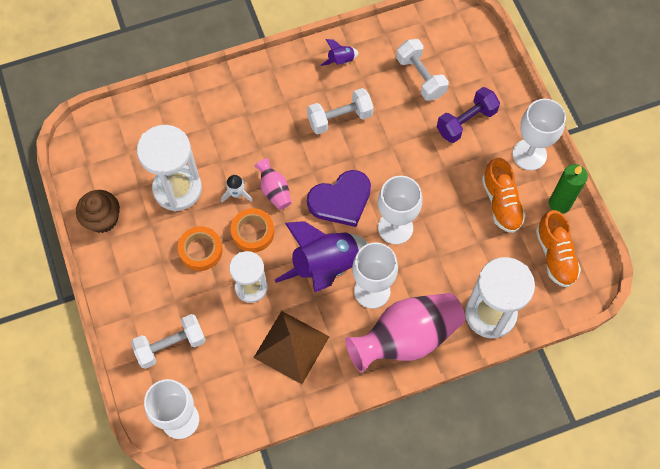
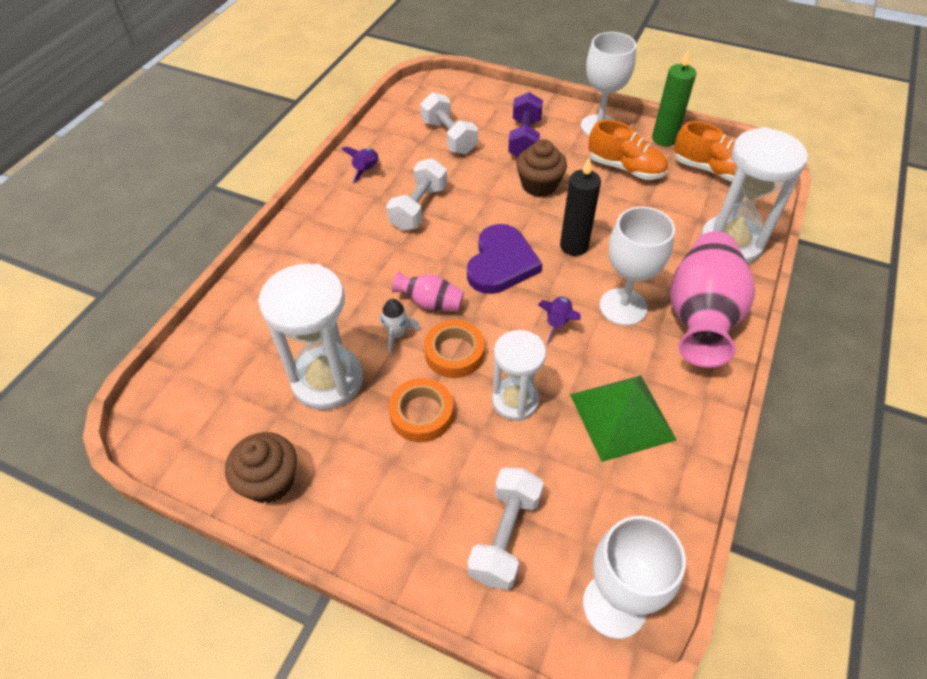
camera: 45 degrees left, 15 degrees down
brown pyramid [253,311,330,384] -> green pyramid [570,375,677,462]
purple rocket [275,221,369,292] -> purple rocket [538,297,581,344], size x0.44
white goblet [378,176,422,245] -> black candle [560,157,601,256]
white dumbbell [396,39,449,101] -> white dumbbell turned 45 degrees clockwise [420,92,478,154]
none -> brown cupcake [516,139,567,197]

